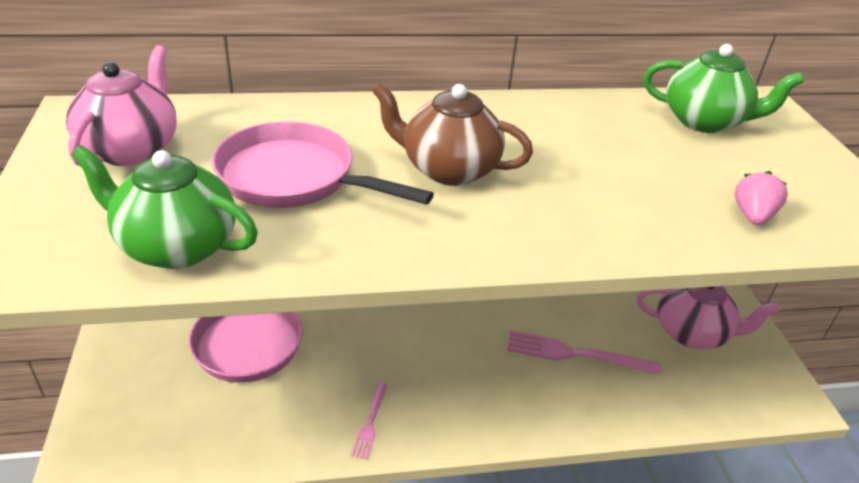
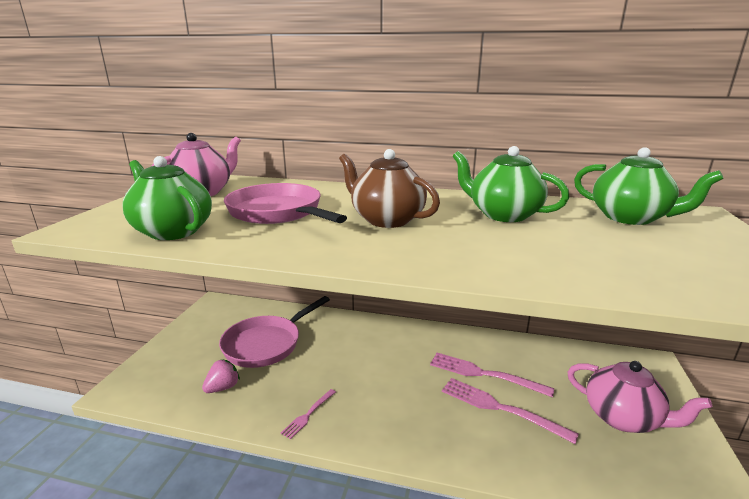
camera: 25 degrees right, 15 degrees down
pink strawberry [735,171,788,225] -> pink strawberry moved to [202,359,240,393]
none -> pink fork [430,353,554,397]
none -> green teapot [453,146,569,222]

